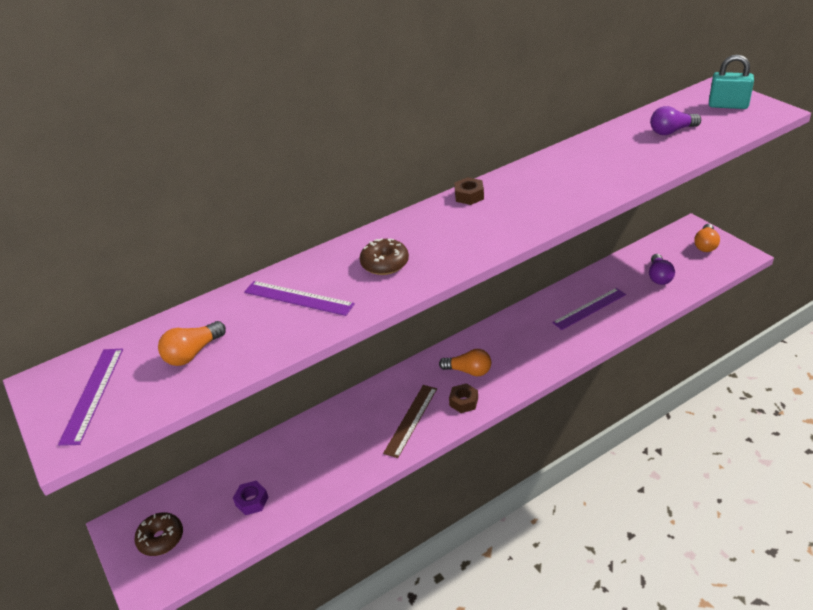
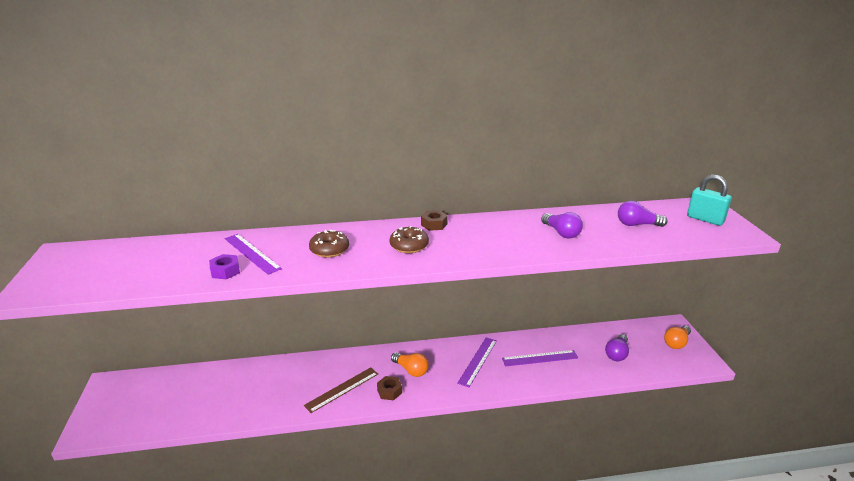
camera: 20 degrees right, 10 degrees down
purple ruler [58,349,123,446] -> purple ruler moved to [457,337,497,387]
brown donut [134,512,183,556] -> brown donut moved to [390,226,429,253]
orange light bulb [158,321,226,366] -> none
purple nut [233,481,269,515] -> purple nut moved to [209,254,240,279]
none -> purple light bulb [541,212,583,239]

